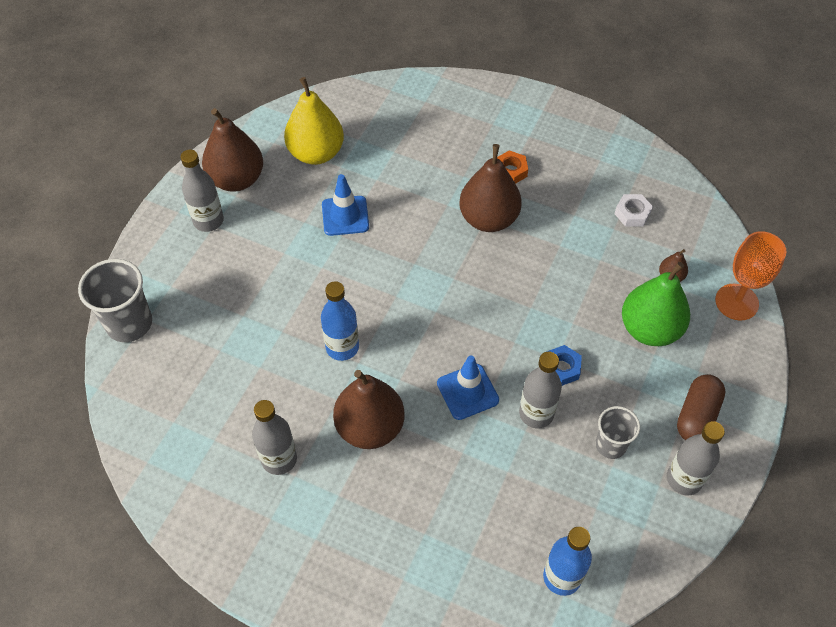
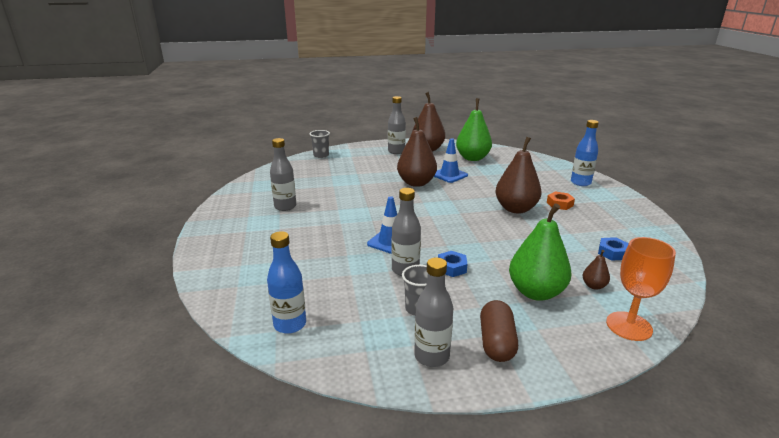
camera: 55 degrees right, 30 degrees down
grey cup [78,259,152,342] -> grey cup [310,130,330,158], size x0.62
yellow pear [284,77,344,165] -> green pear [456,98,492,161]
blue bottle [321,281,359,361] -> blue bottle moved to [571,120,599,186]
brown pear [333,370,405,449] -> brown pear moved to [397,117,437,187]
white nut [614,194,653,226] -> blue nut [598,237,629,261]
brown capsule [677,374,726,440] -> brown capsule turned 75 degrees counterclockwise [480,300,518,362]

